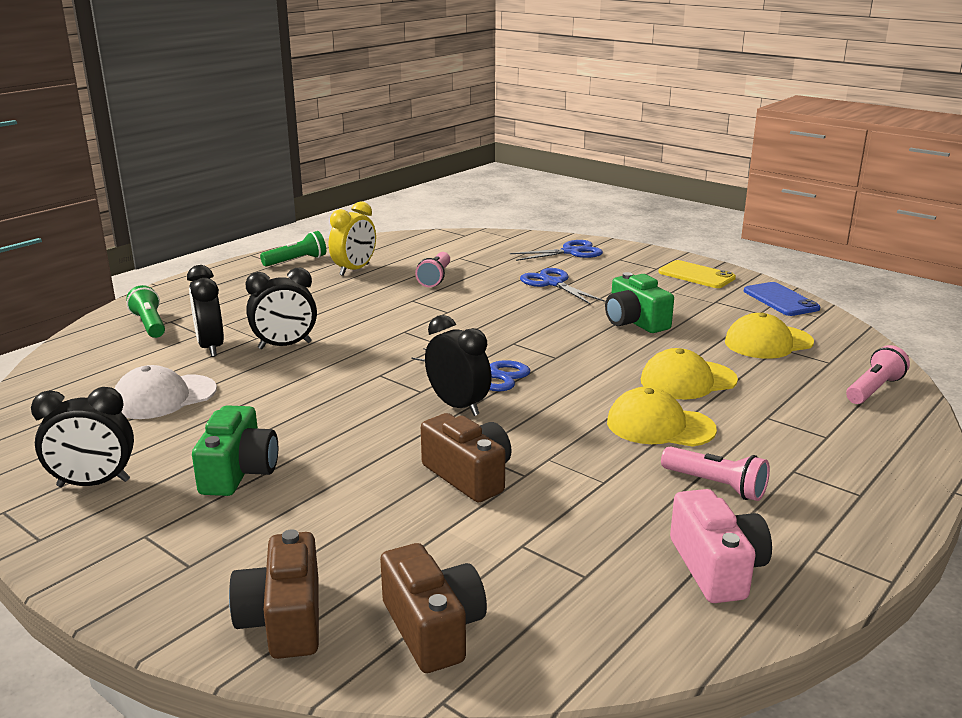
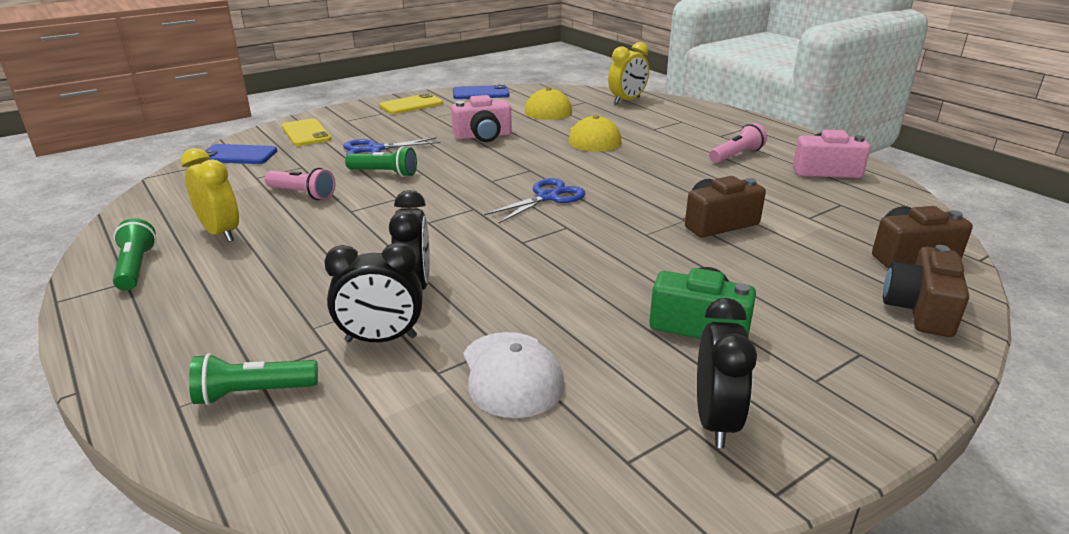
camera: 75 degrees left, 5 degrees up
brown camera [229,530,319,659] -> brown camera turned 105 degrees clockwise [883,245,969,337]
black clock [425,315,492,416] -> none
blue scissors [510,240,603,261] -> yellow phone [282,118,331,146]
green camera [605,272,674,333] -> pink camera [451,95,512,142]
yellow cap [607,387,717,447] -> none
pink flashlight [846,345,910,404] -> yellow clock [608,42,649,104]
none -> blue phone [205,144,277,164]
none -> green flashlight [345,146,417,177]

